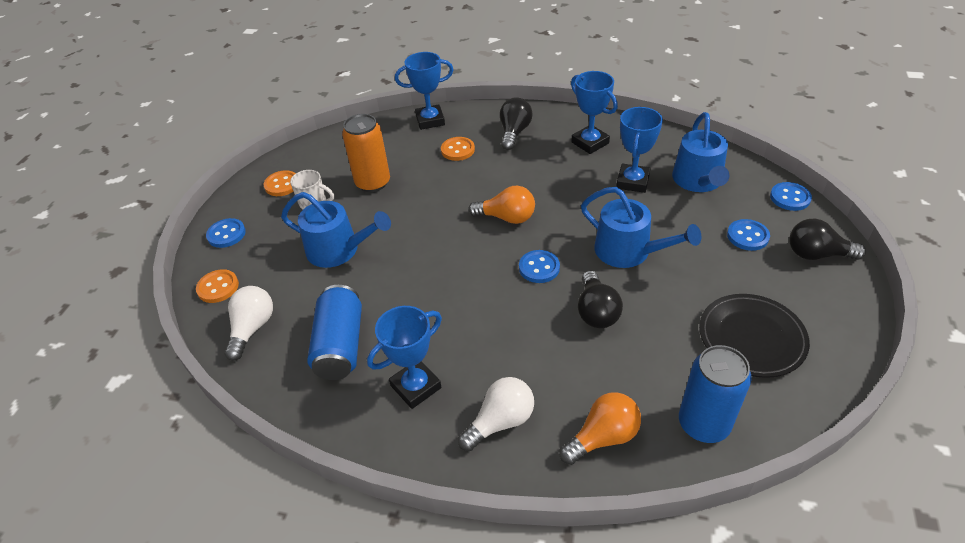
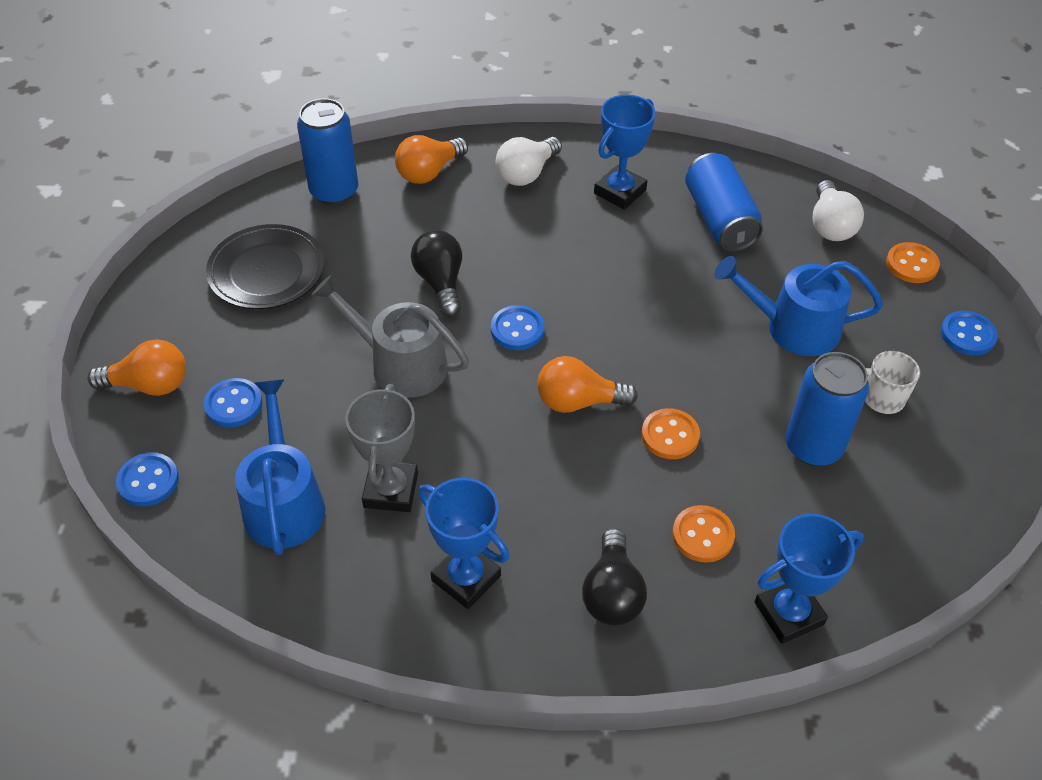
camera: 165 degrees right, 5 degrees up
orange button [264,170,296,196] -> orange button moved to [641,408,700,459]
orange can [342,114,390,192] -> blue can [785,352,869,466]
blue watering can [581,187,701,268] -> grey watering can [312,275,469,398]
blue trophy [616,107,663,193] -> grey trophy [345,384,418,512]
black light bulb [789,219,866,260] -> orange light bulb [88,339,186,396]

